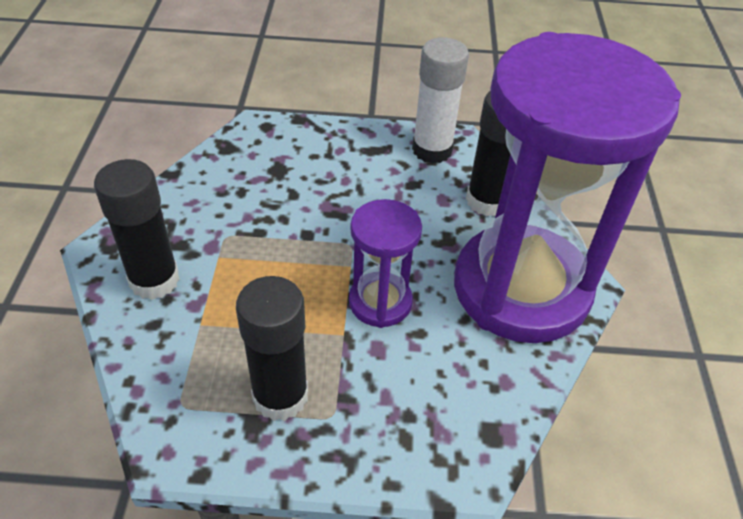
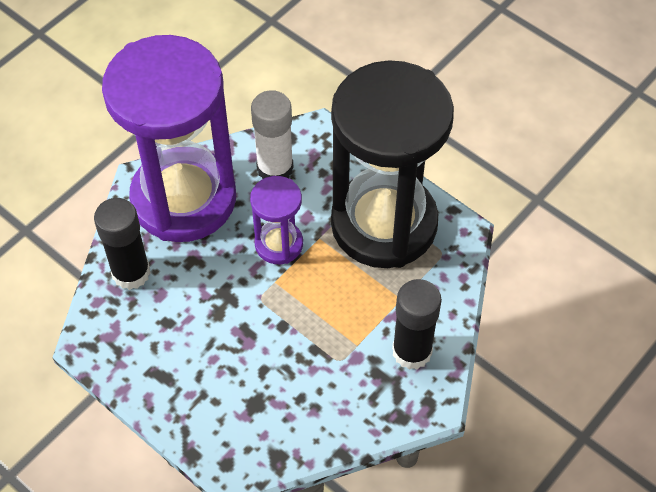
camera: 140 degrees left, 10 degrees up
black glue stick [236,276,308,421] -> black hourglass [331,60,454,268]
white glue stick [412,37,469,164] -> white glue stick moved to [251,90,294,179]

